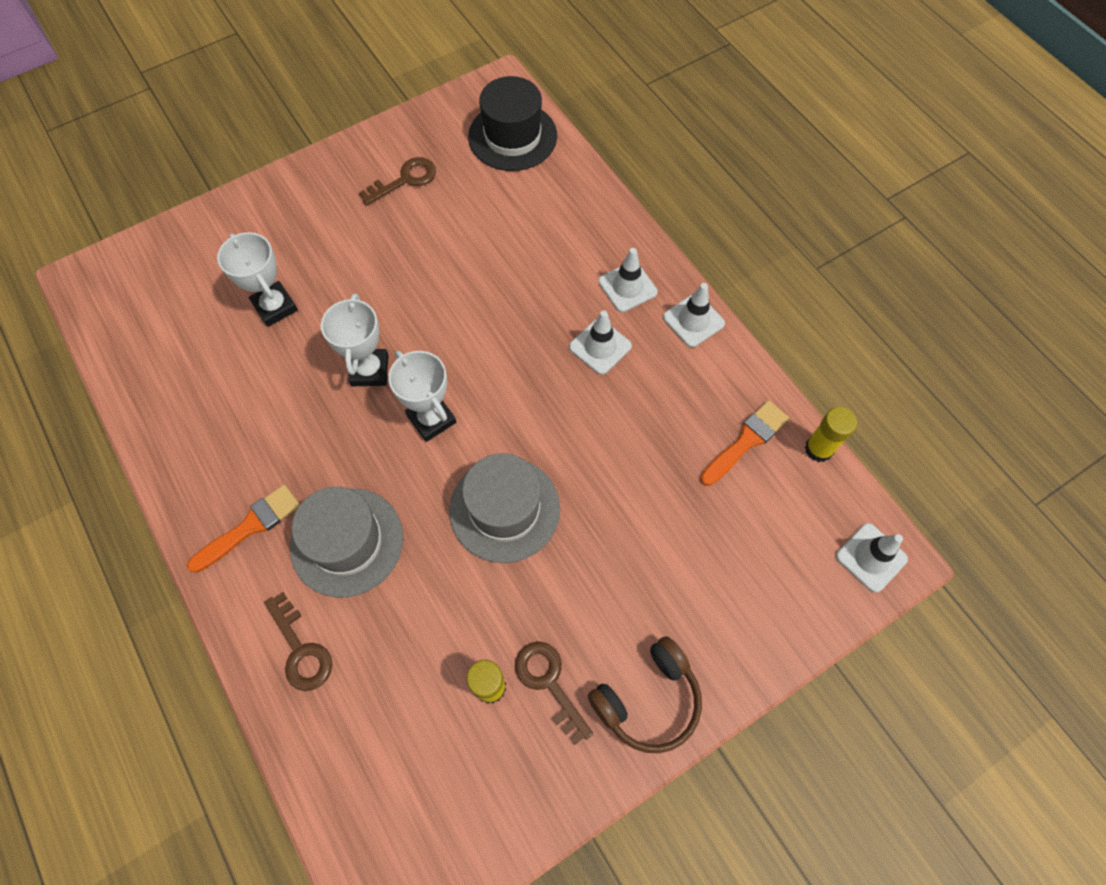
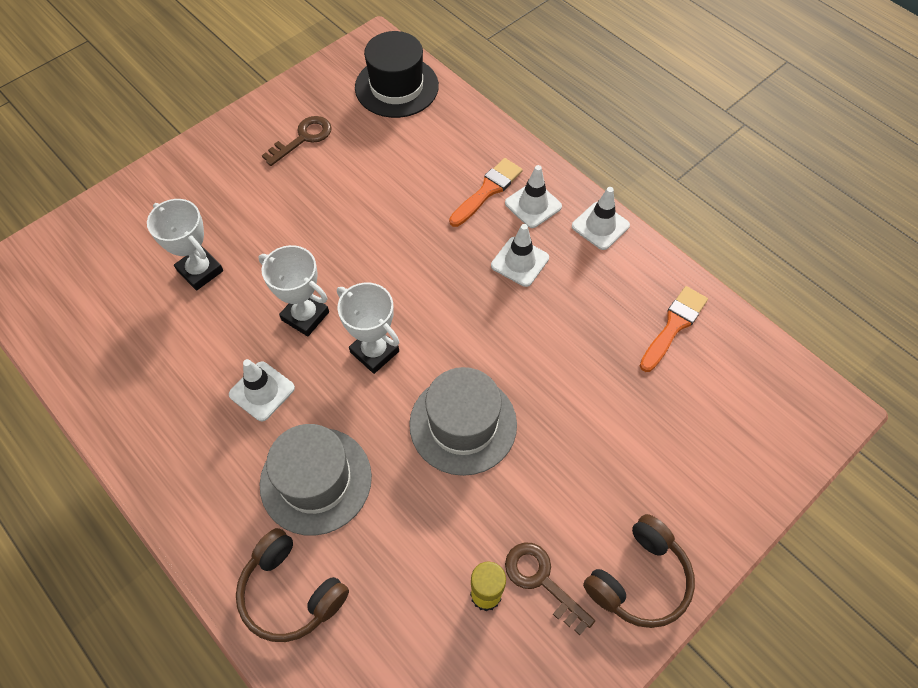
camera: 10 degrees left, 5 degrees down
orange brush [187,485,300,573] -> orange brush moved to [449,158,523,227]
brown key [264,592,332,691] -> brown headphones [236,528,349,642]
white trophy [321,294,389,386] -> white trophy turned 45 degrees counterclockwise [258,245,329,336]
yellow glue stick [805,407,857,462] -> none
white traffic cone [836,523,908,593] -> white traffic cone moved to [229,359,295,421]

